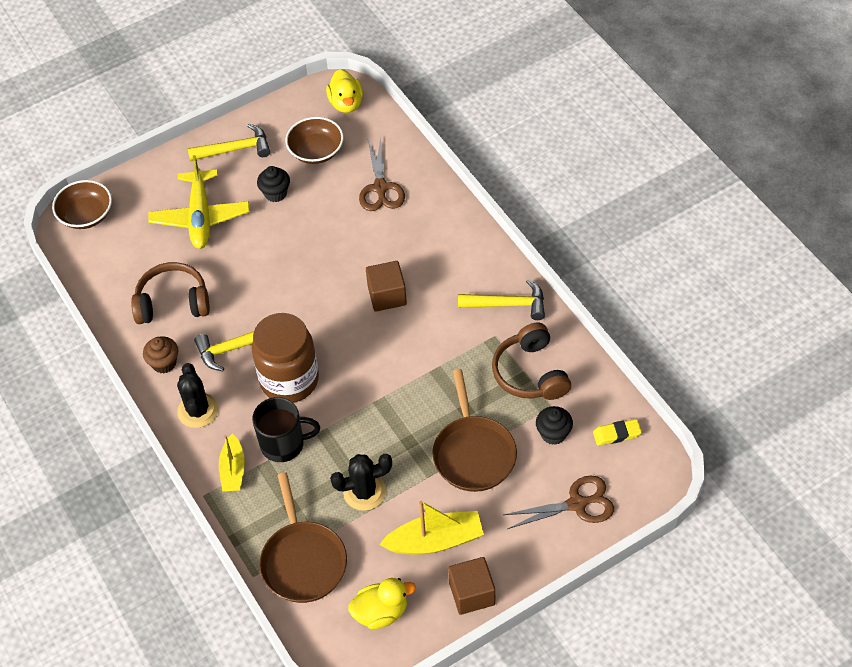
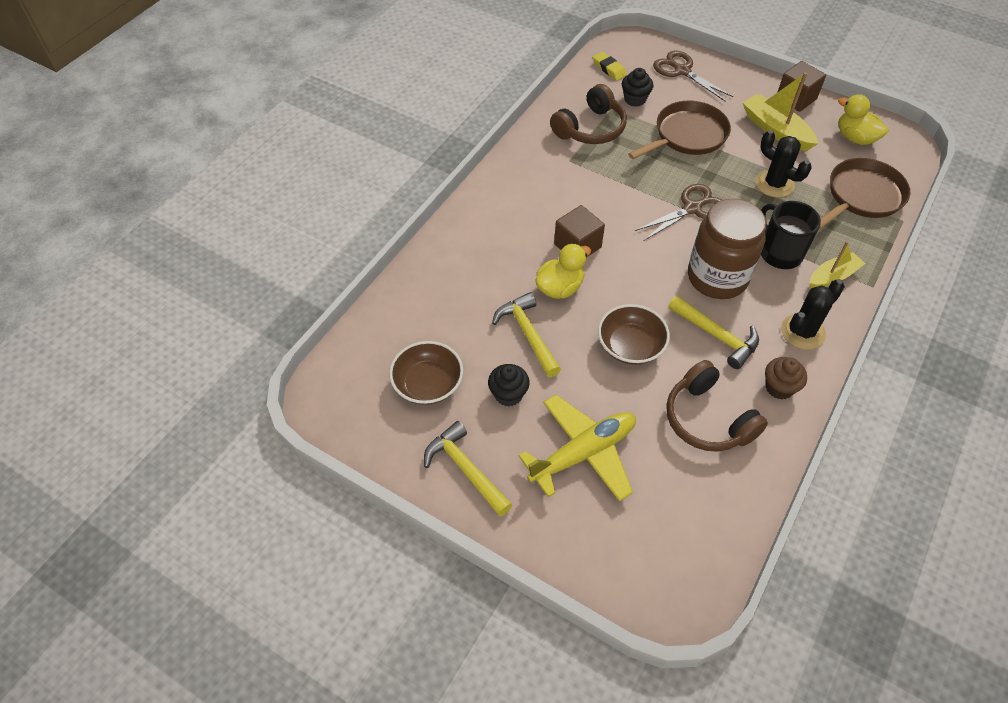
camera: 120 degrees left, 0 degrees up
brown bowl [52,180,112,229] -> brown bowl moved to [598,304,670,365]
yellow duck [326,69,363,113] -> yellow duck moved to [536,243,591,299]
brown scissors [359,137,405,211] -> brown scissors moved to [635,184,722,240]
yellow hammer [458,279,545,320] -> yellow hammer moved to [492,292,561,377]

